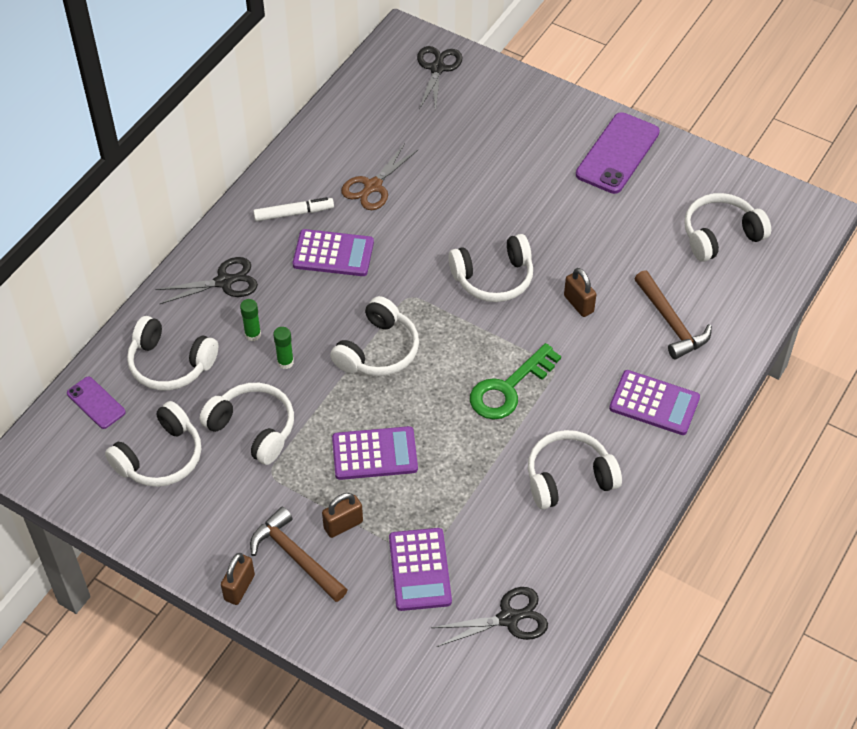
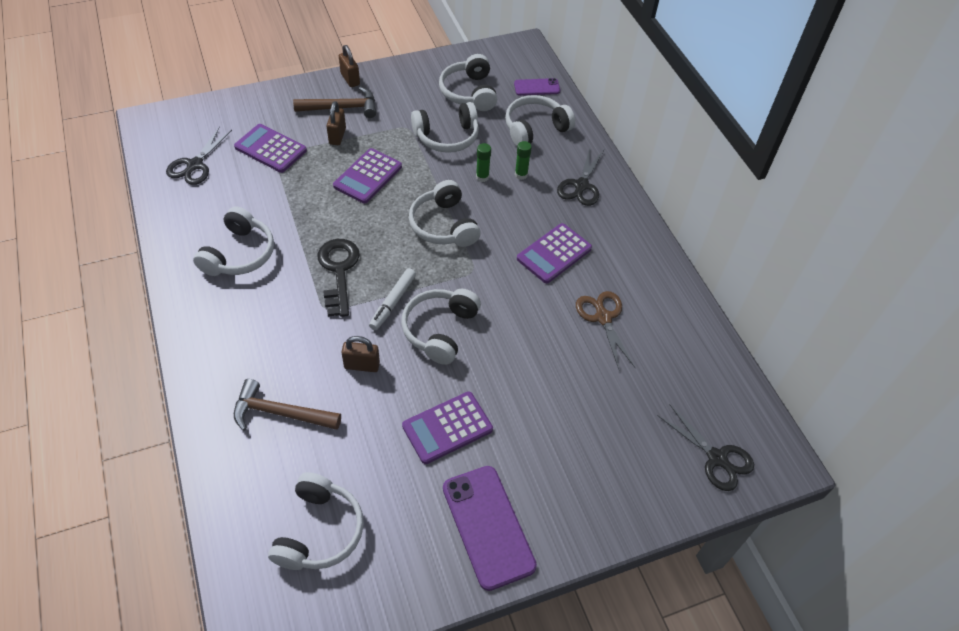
camera: 125 degrees right, 0 degrees up
white marker [253,197,334,221] -> white marker moved to [369,268,416,330]
green key [470,343,561,420] -> black key [317,239,360,317]
purple calculator [609,370,700,435] -> purple calculator moved to [402,392,493,464]

